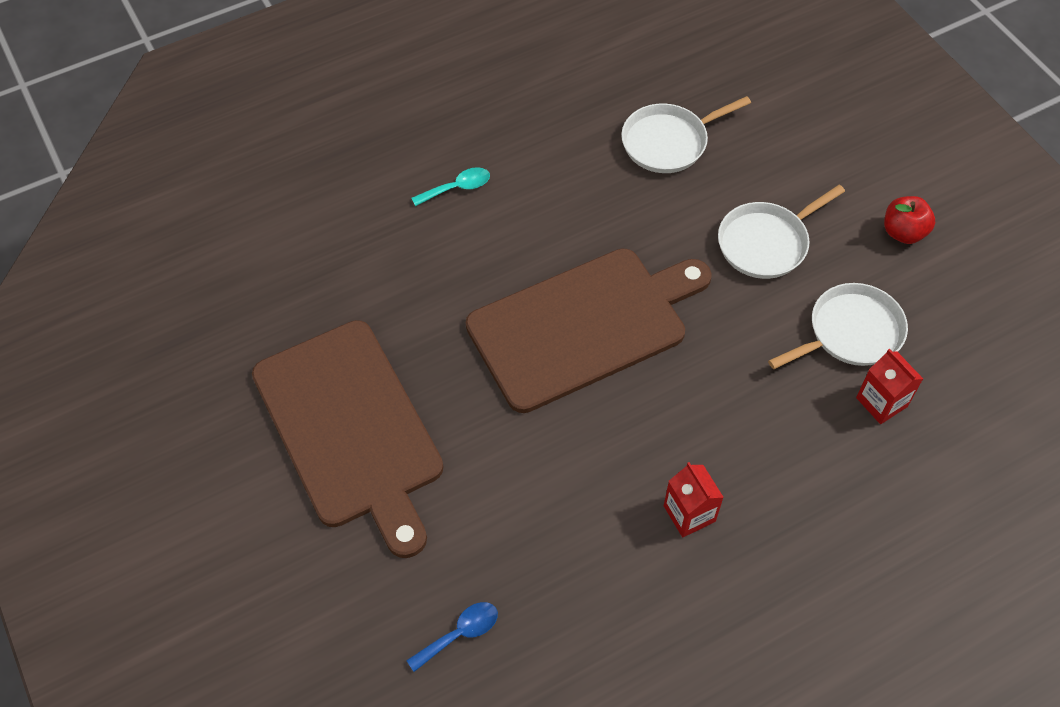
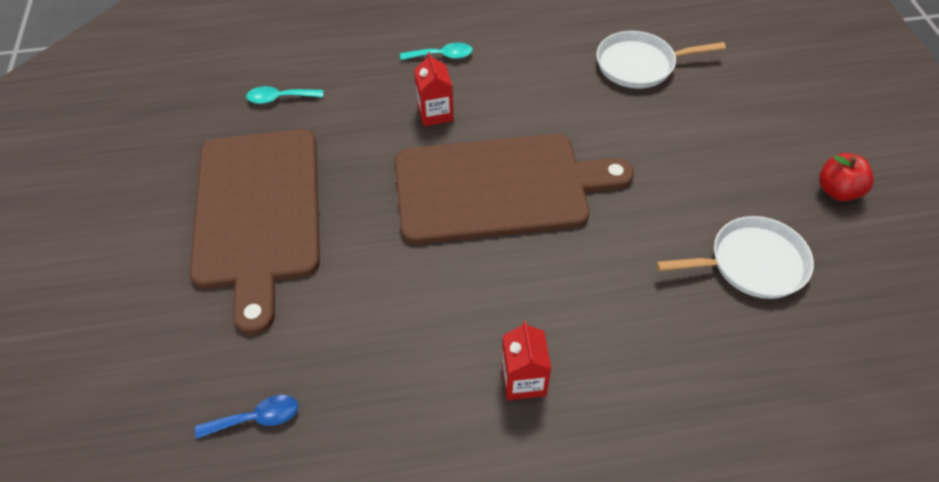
camera: 20 degrees right, 5 degrees down
white pan [718,185,845,279] -> none
red carton [856,349,923,424] -> red carton moved to [414,52,454,126]
none -> turquoise spoon [246,86,323,104]

